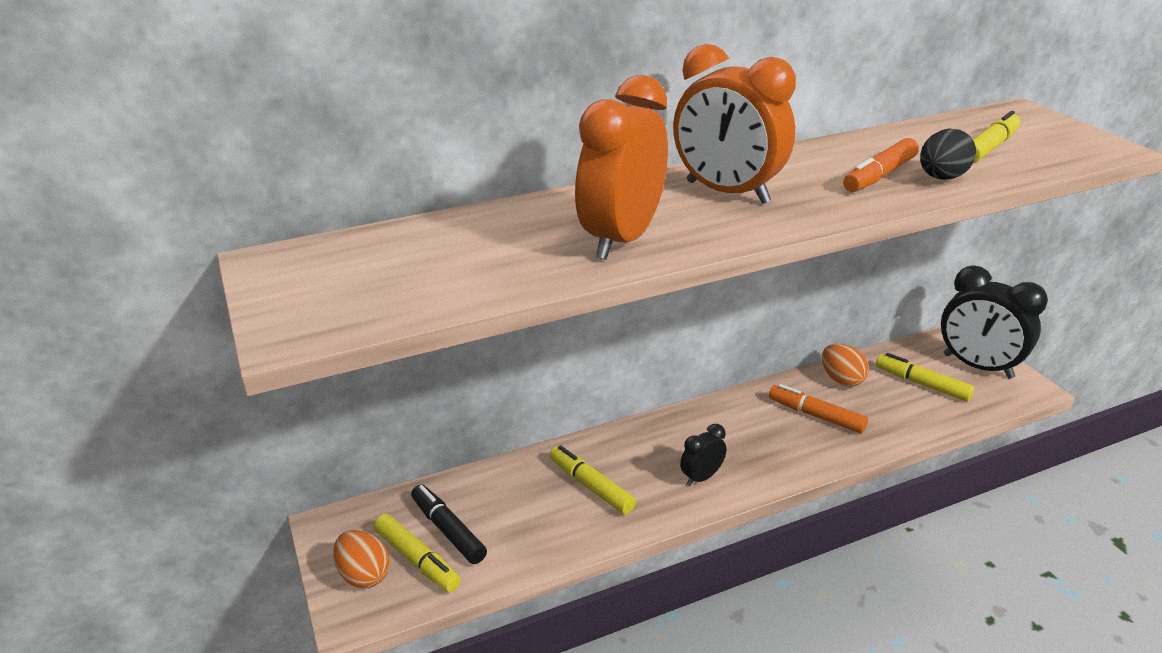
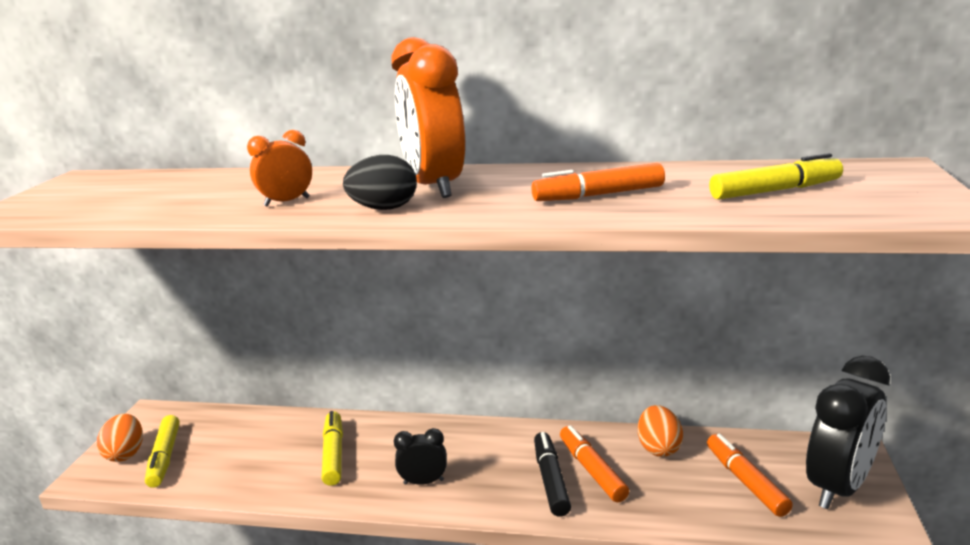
camera: 35 degrees right, 10 degrees down
black marker [411,485,487,564] -> black marker moved to [534,432,571,517]
orange clock [575,75,668,260] -> orange clock [247,130,312,207], size x0.49
yellow marker [876,353,974,402] -> orange marker [707,434,793,517]
black egg [920,128,976,180] -> black egg moved to [343,155,417,210]
black clock [941,265,1048,379] -> black clock turned 120 degrees counterclockwise [806,356,890,509]

